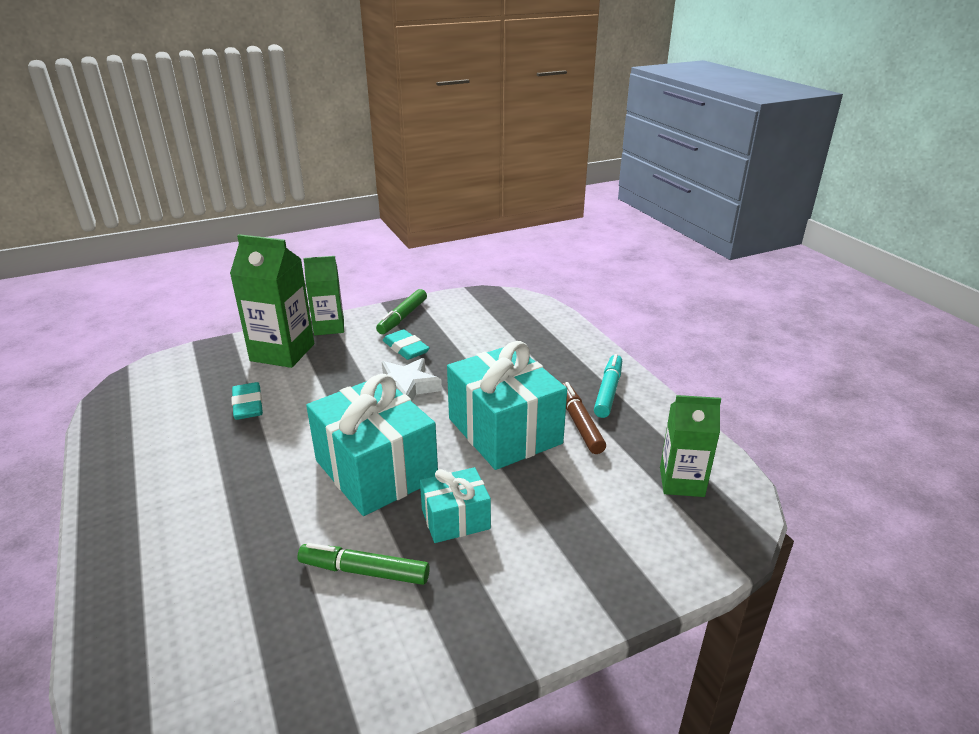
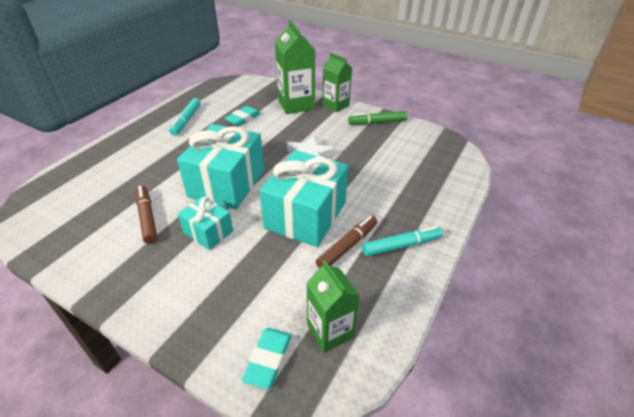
camera: 55 degrees right, 10 degrees up
green marker [297,543,430,585] -> brown marker [136,186,157,244]
turquoise eraser [383,329,429,360] -> turquoise eraser moved to [242,328,292,389]
none -> turquoise marker [169,98,201,135]

